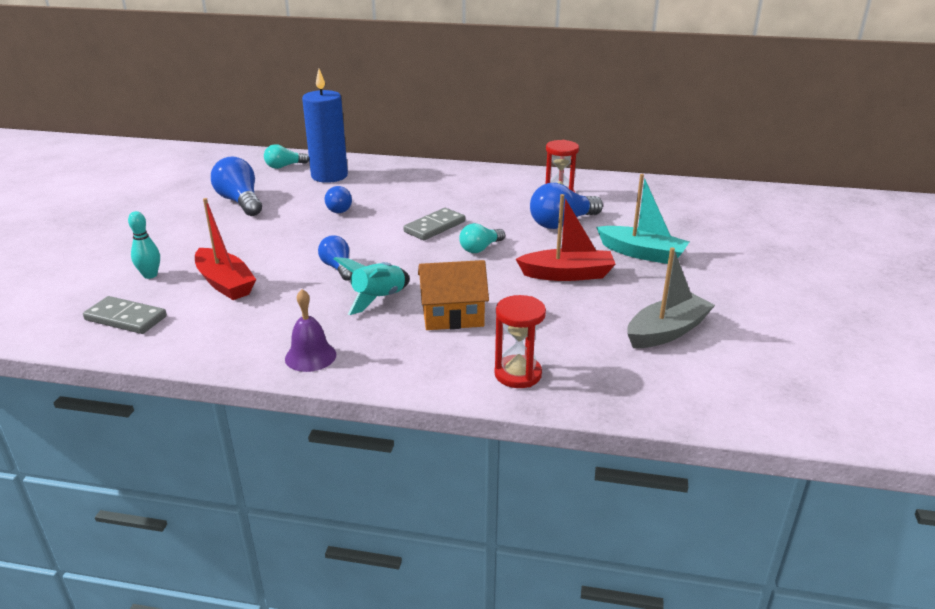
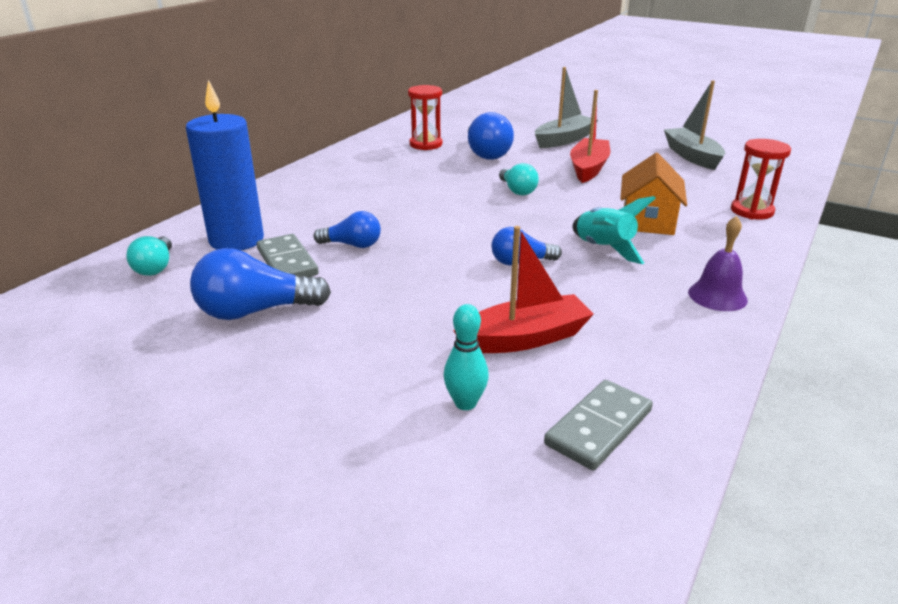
camera: 70 degrees left, 0 degrees up
grey domino [403,208,465,240] -> grey domino moved to [257,234,319,277]
turquoise boat [596,174,689,264] -> grey boat [535,67,598,148]

